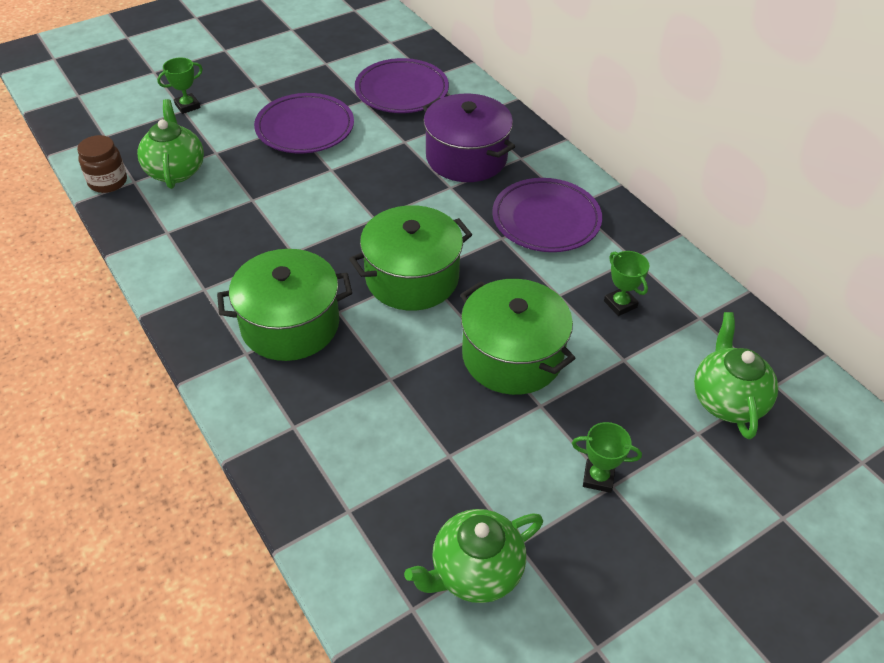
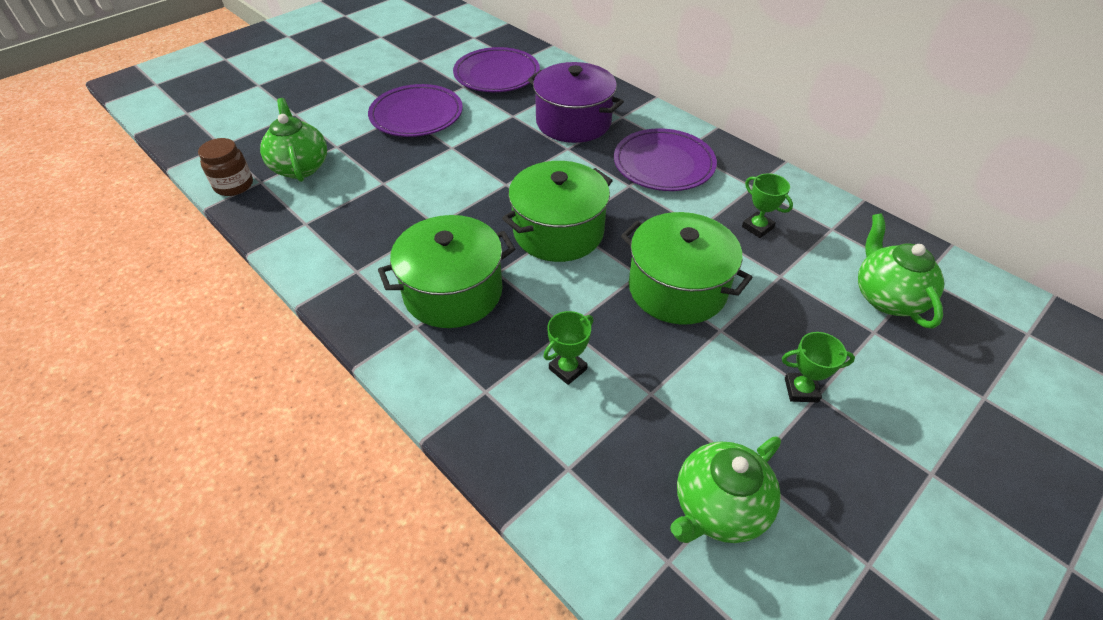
camera: 10 degrees left, 0 degrees up
green trophy [157,58,203,114] -> green trophy moved to [543,311,593,385]

